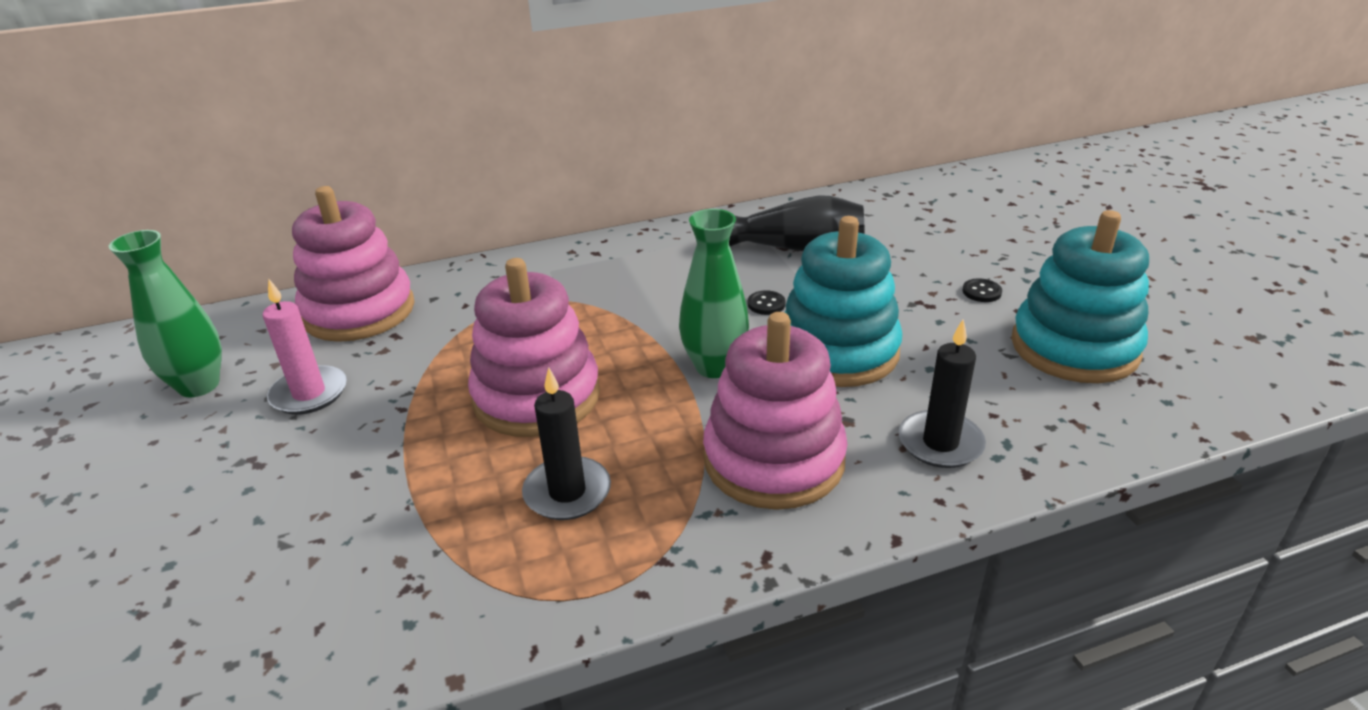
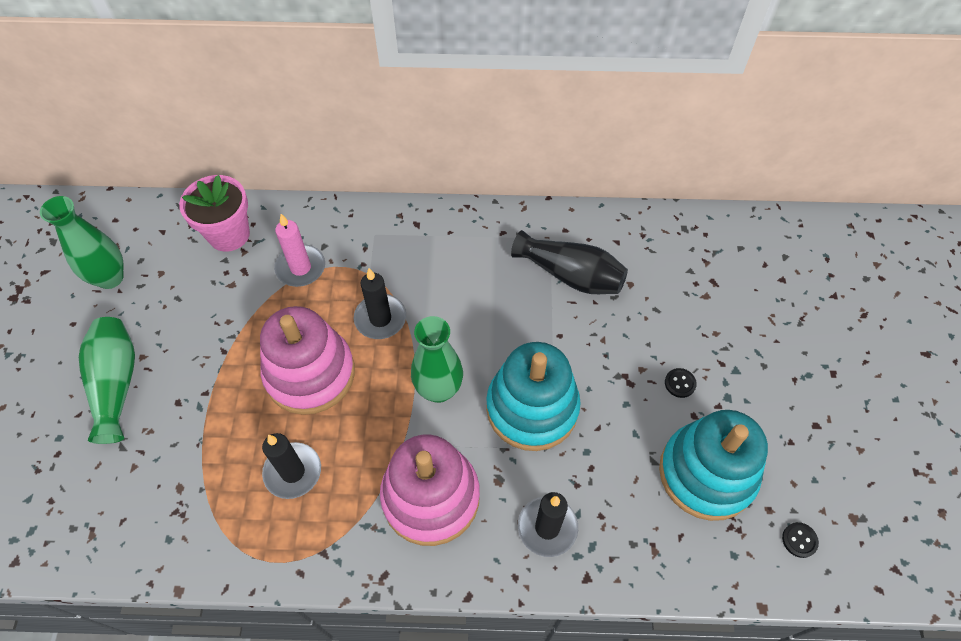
camera: 20 degrees right, 25 degrees up
pink candle [263,279,347,414] -> pink candle moved to [274,214,325,287]
pink stacking toy [292,186,414,342] -> pink flower pot [179,175,250,252]
black button [748,290,786,315] -> black button moved to [782,522,819,558]
none -> green vase [79,317,135,444]
none -> black candle [354,268,406,339]

